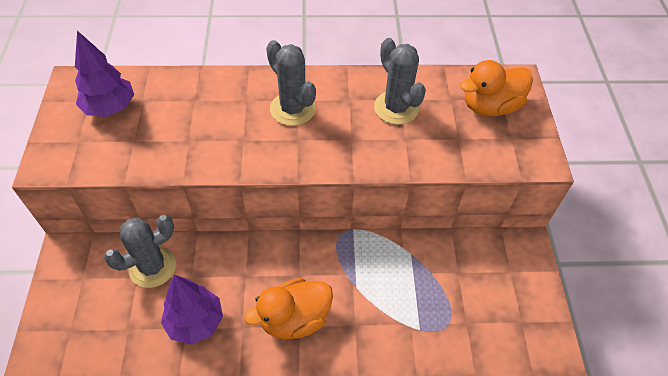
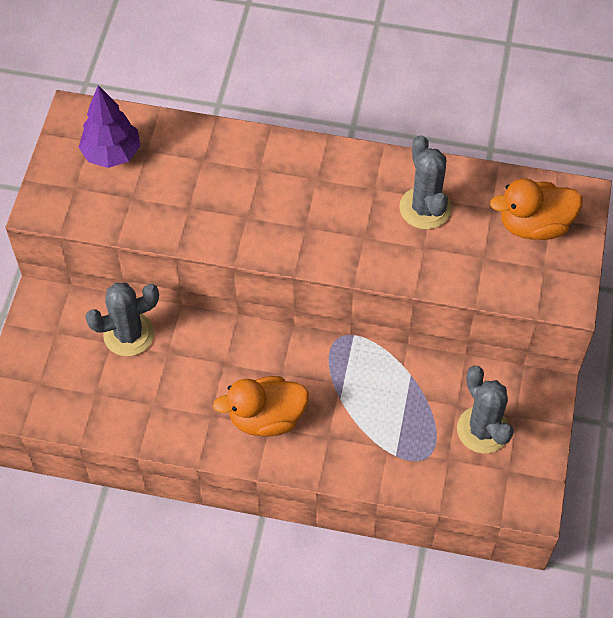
camera: 15 degrees right, 5 degrees up
purple tree [161,275,223,345] -> none
grey cactus [266,40,316,126] -> grey cactus moved to [457,366,514,453]

